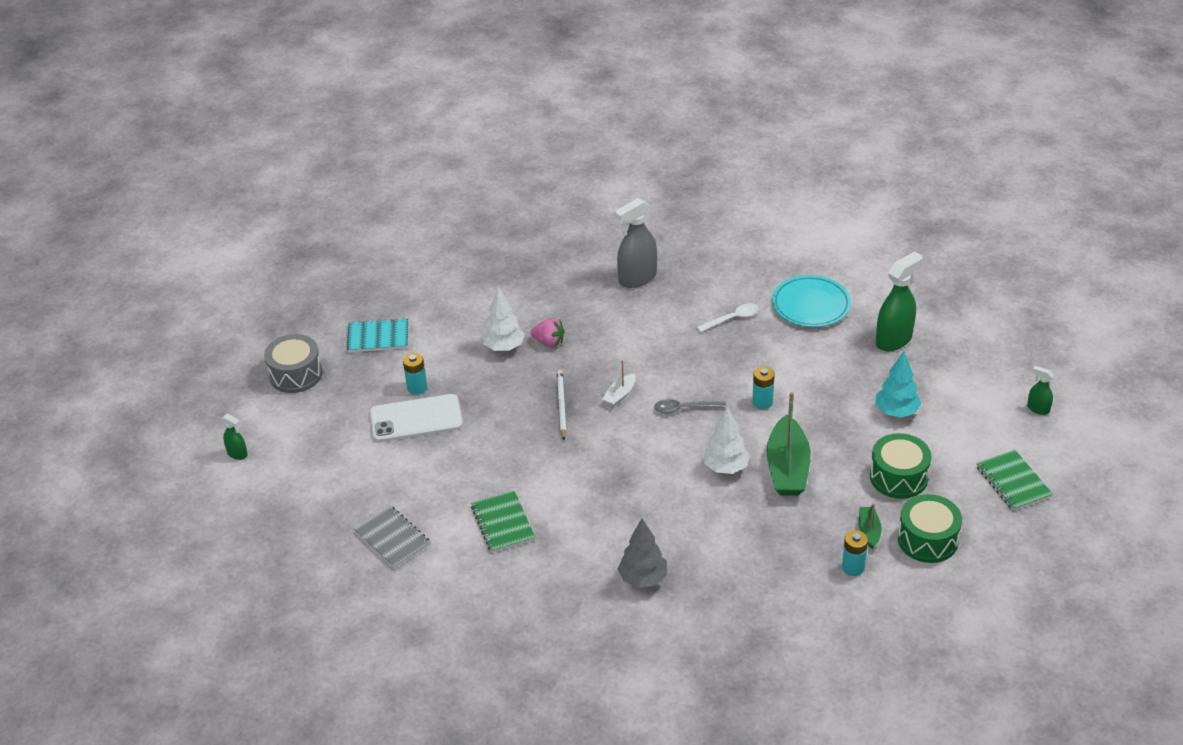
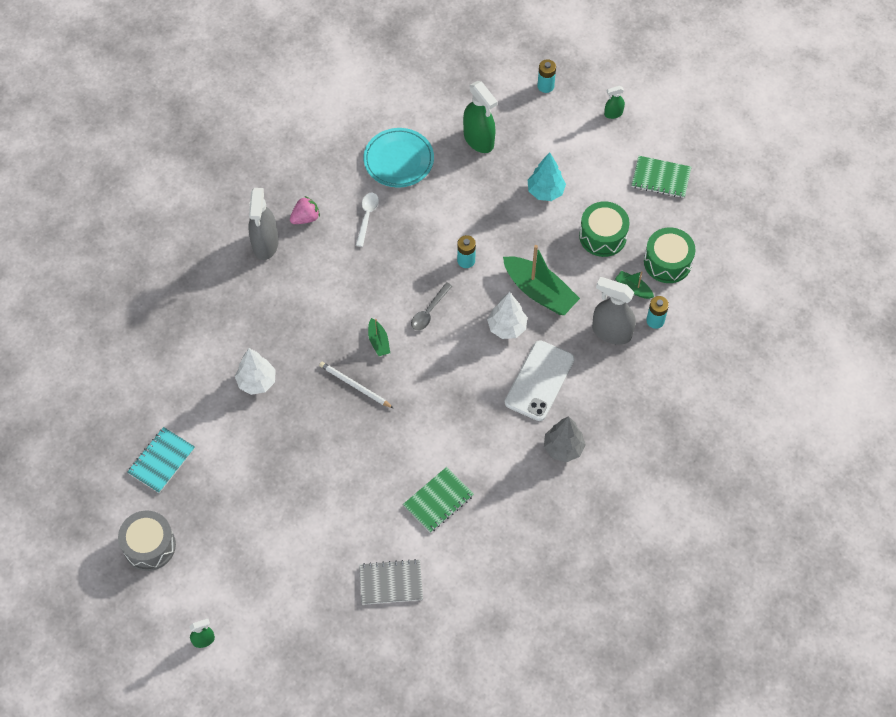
camera: 55 degrees left, 20 degrees up
white phone [370,394,463,442] -> white phone moved to [505,340,575,421]
turquoise battery [403,353,427,395] -> turquoise battery moved to [537,59,556,93]
green notebook [471,490,535,553] -> green notebook turned 60 degrees counterclockwise [403,467,474,533]
pink strawberry [531,318,565,347] -> pink strawberry moved to [290,196,320,224]
white boat [602,360,635,407] -> green boat [368,318,390,356]
green spray bottle [876,251,923,351] -> green spray bottle turned 150 degrees clockwise [463,81,498,153]
none -> grey spray bottle [592,277,636,345]

